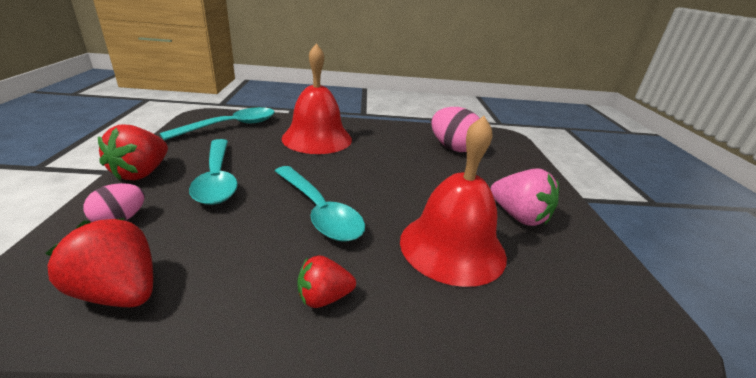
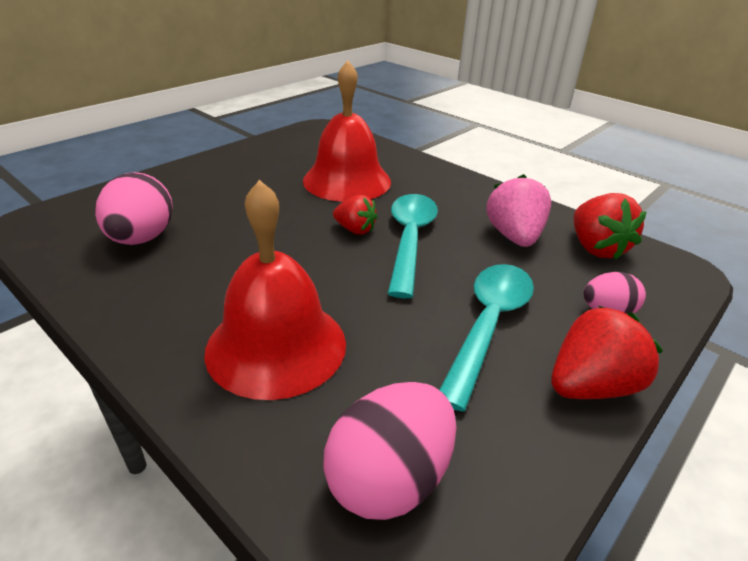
camera: 135 degrees left, 5 degrees up
turquoise spoon [160,107,275,140] -> pink egg [323,382,457,520]
red strawberry [297,255,356,308] -> red strawberry moved to [333,195,378,235]
pink strawberry [490,168,559,226] -> pink strawberry moved to [486,174,551,247]

